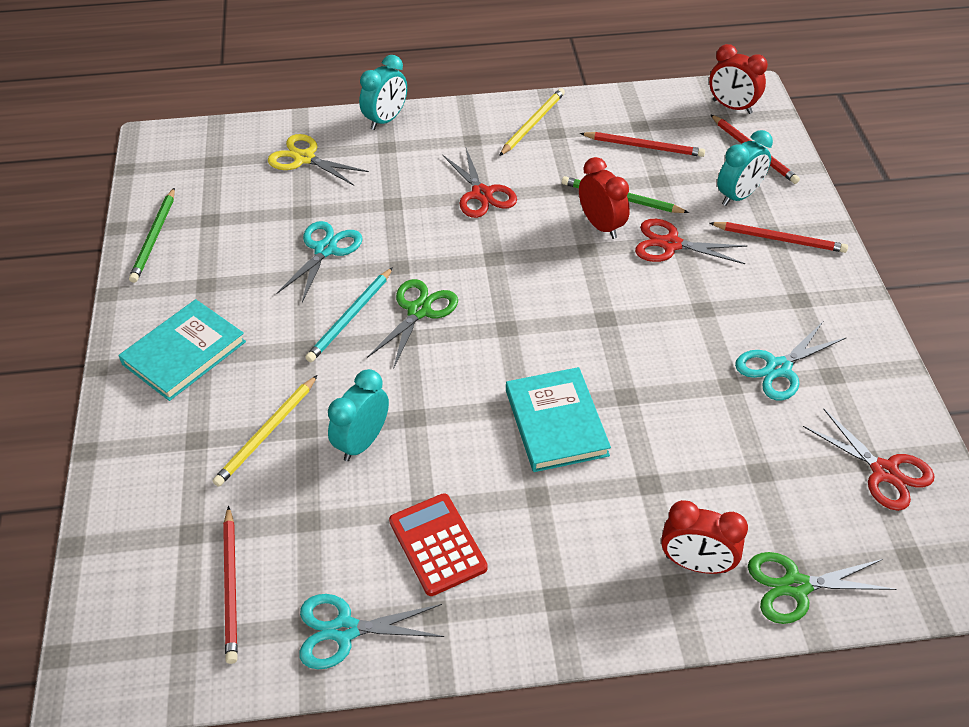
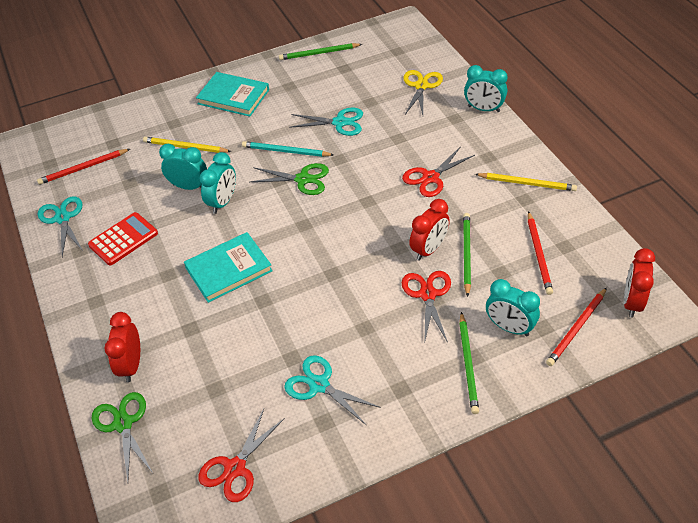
camera: 75 degrees right, 0 degrees up
red pencil [709,222,848,253] -> green pencil [459,312,479,414]
none -> turquoise clock [199,152,236,214]

